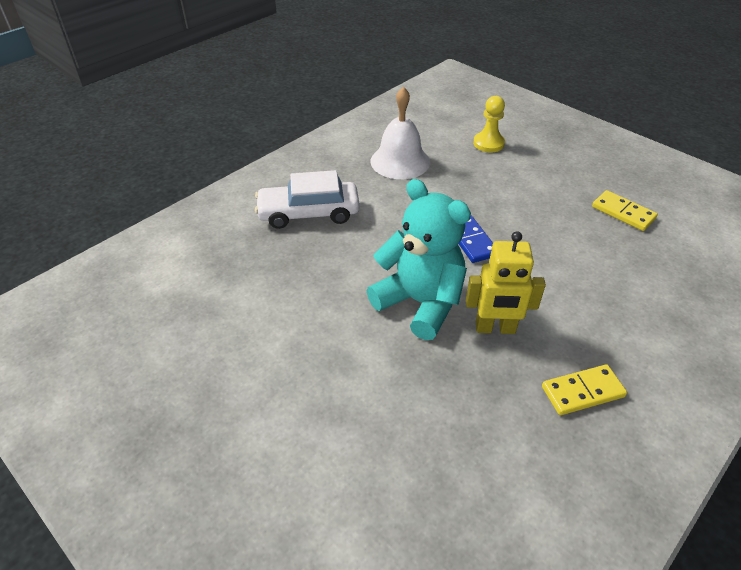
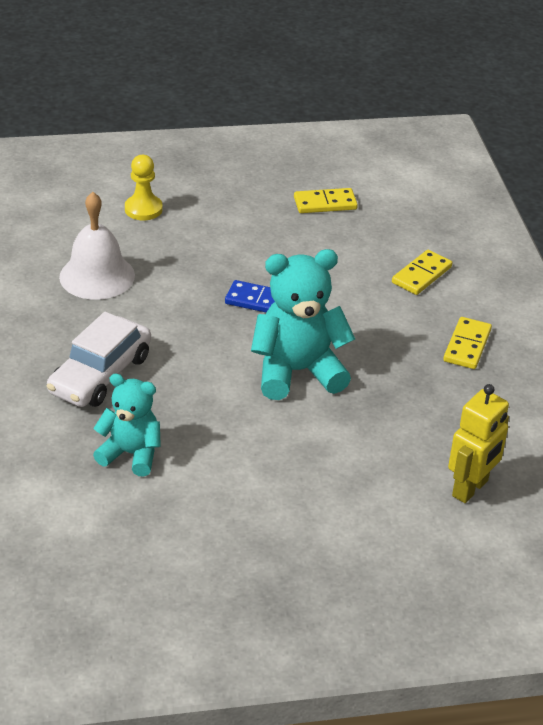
camera: 55 degrees left, 5 degrees down
yellow robot [466,231,546,334] -> yellow robot moved to [448,384,509,503]
none -> turquoise teddy bear [93,373,161,476]
none -> yellow domino [392,250,452,295]

